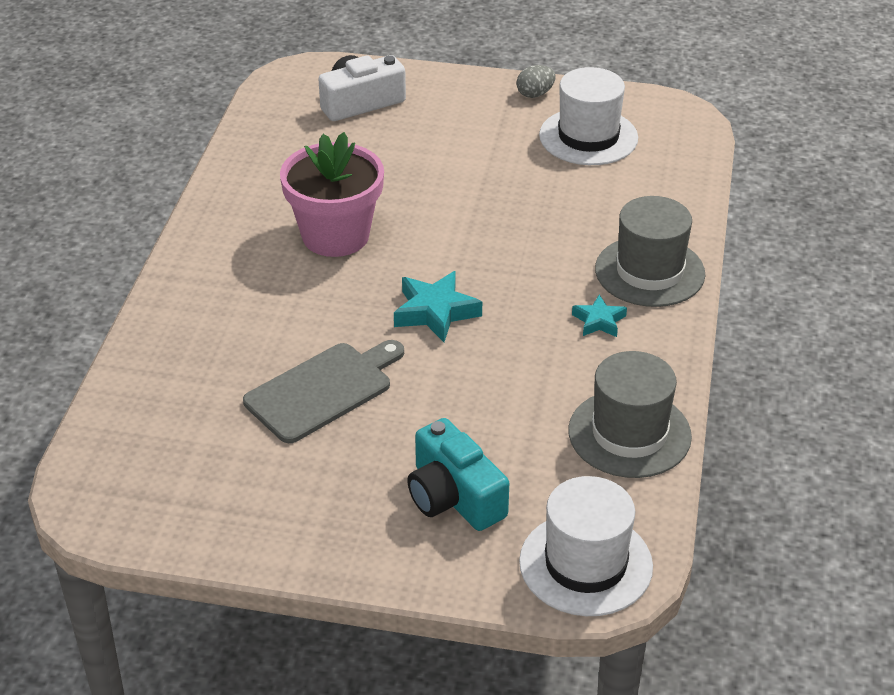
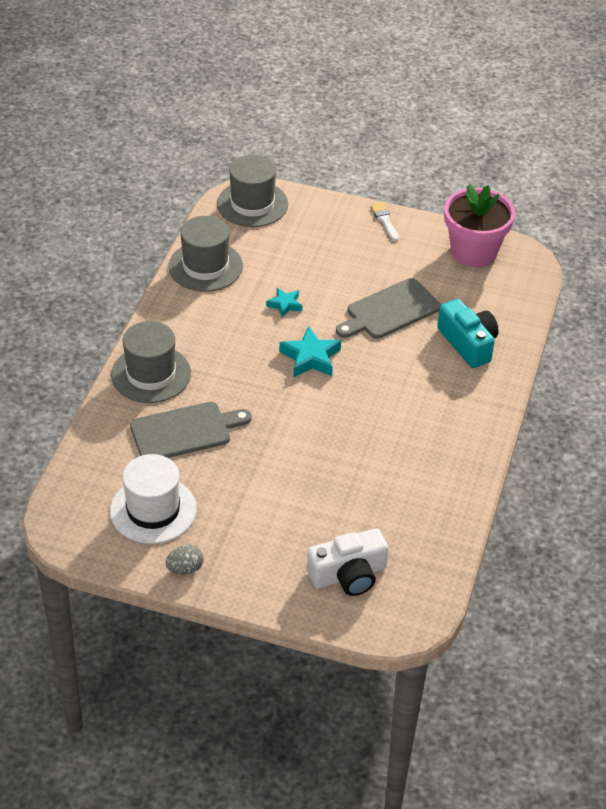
camera: 175 degrees left, 5 degrees up
pink flower pot [280,132,384,257] -> pink flower pot moved to [444,184,515,267]
turquoise camera [407,418,509,531] -> turquoise camera moved to [437,299,499,368]
white hat [519,476,653,616] -> grey hat [217,155,288,227]
turquoise star [572,295,627,337] -> turquoise star moved to [266,288,302,318]
none -> grey cutting board [130,402,252,458]
none -> white brush [371,203,399,241]

